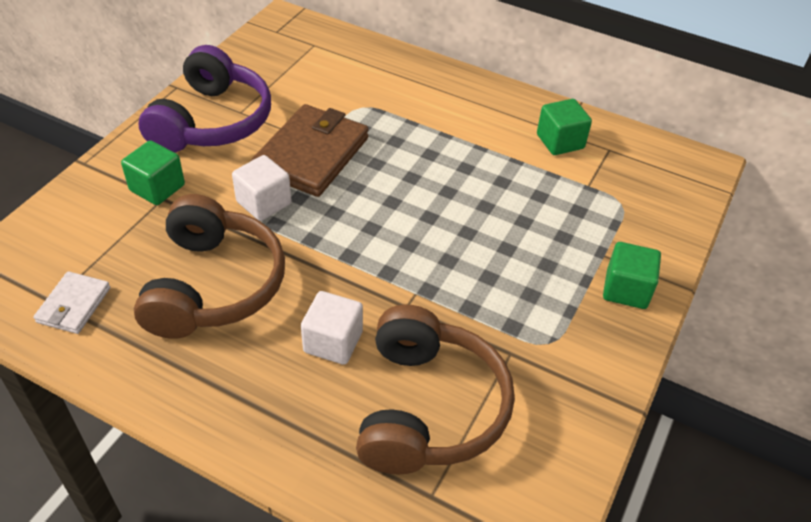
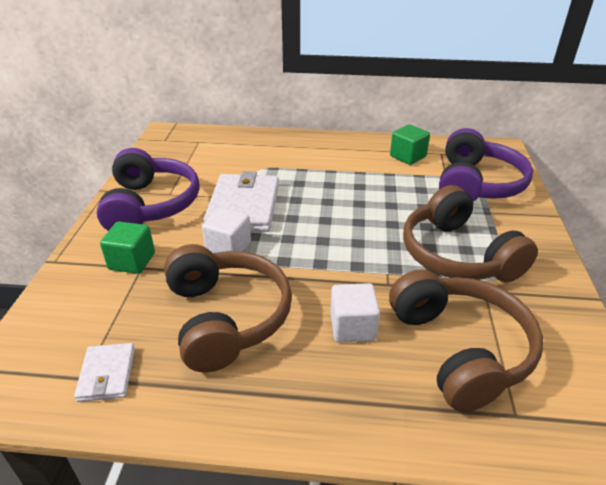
camera: 20 degrees left, 10 degrees down
brown wallet [251,104,368,197] -> white wallet [203,171,279,232]
green cube [603,242,661,309] -> none
none -> brown headphones [403,185,538,282]
none -> purple headphones [439,128,533,202]

